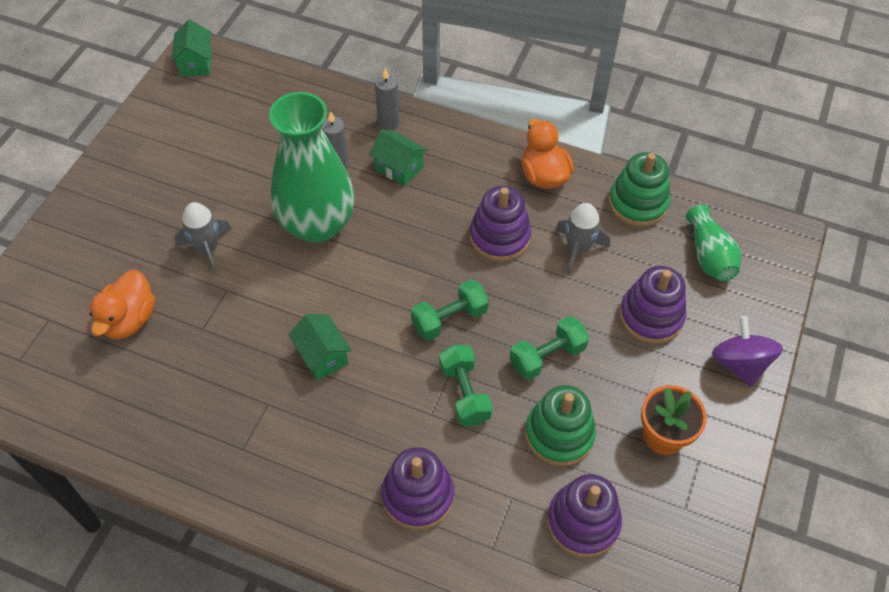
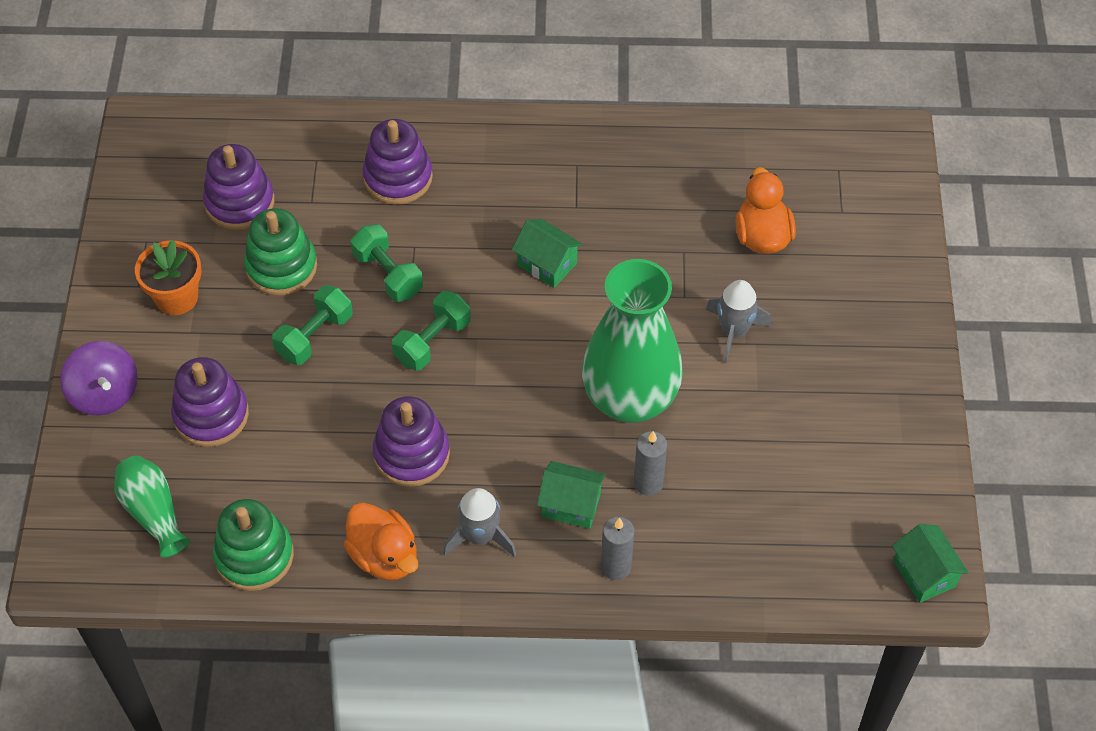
camera: 160 degrees right, 0 degrees up
grey rocket [555,203,610,275] -> grey rocket moved to [443,488,516,557]

